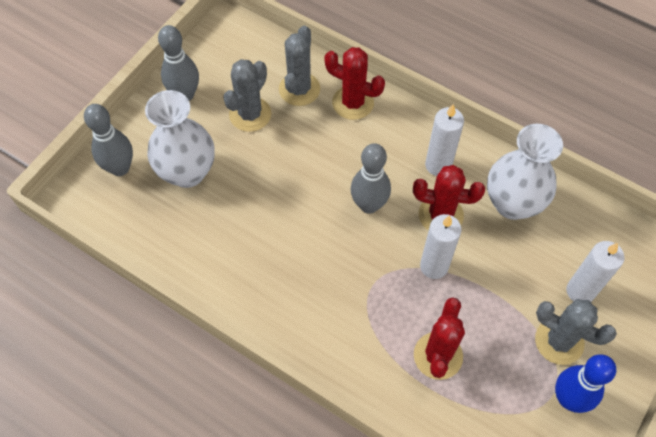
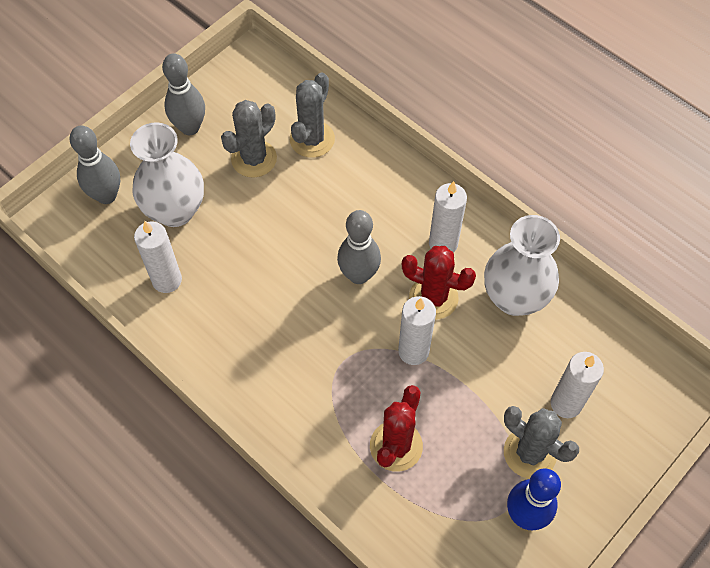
camera: 10 degrees right, 0 degrees up
red cactus [324,47,385,120] -> none
none -> white candle [134,221,182,293]

